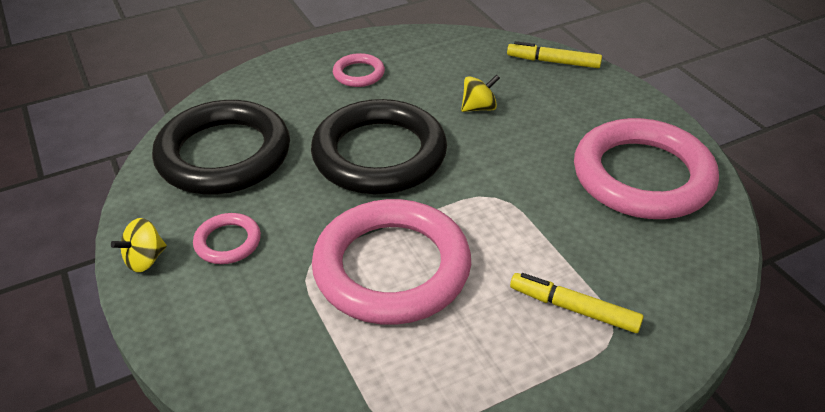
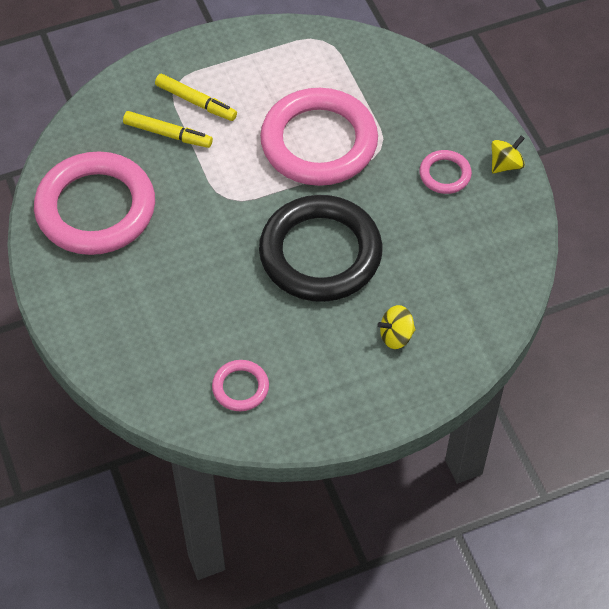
camera: 175 degrees left, 15 degrees up
black ring [152,100,290,195] -> none
pink ring [333,53,385,87] -> pink ring moved to [212,360,269,411]
yellow spinning top [461,74,500,112] -> yellow spinning top moved to [378,305,416,349]
yellow marker [507,41,602,68] -> yellow marker moved to [123,111,213,148]

